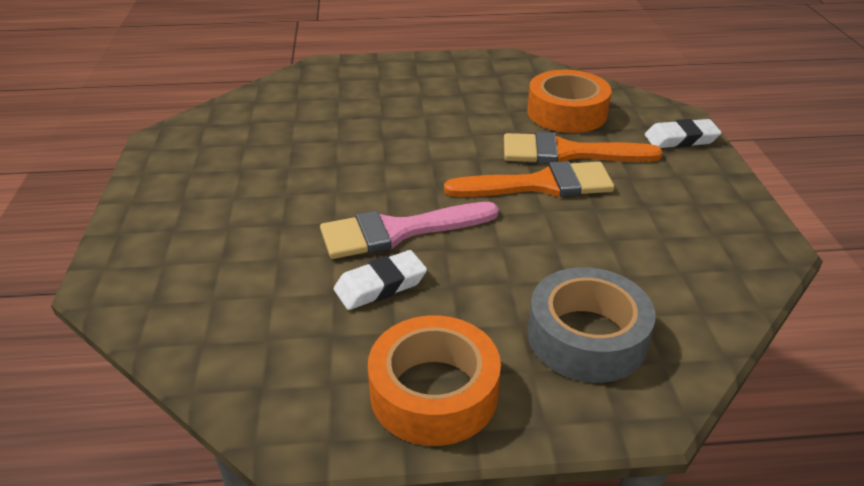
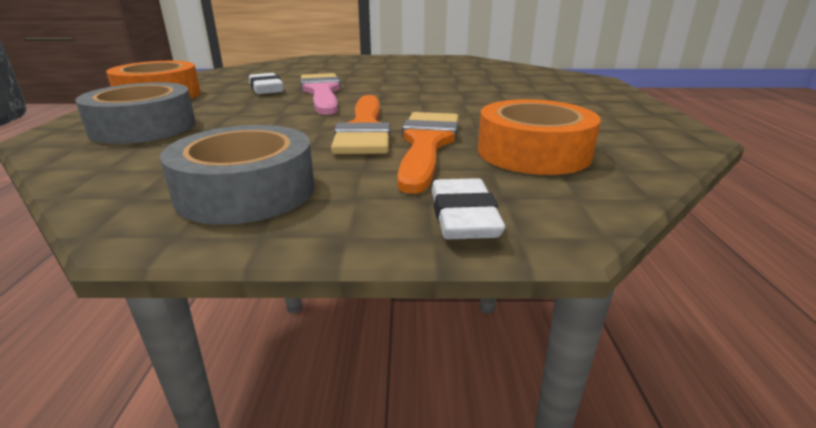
camera: 95 degrees right, 10 degrees down
none -> grey tape [160,125,315,225]

